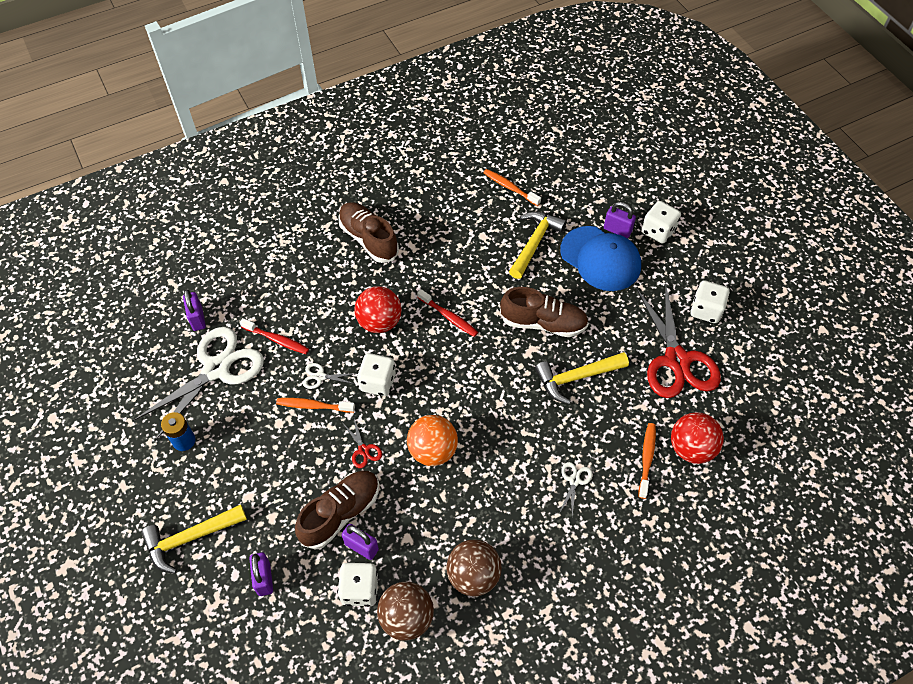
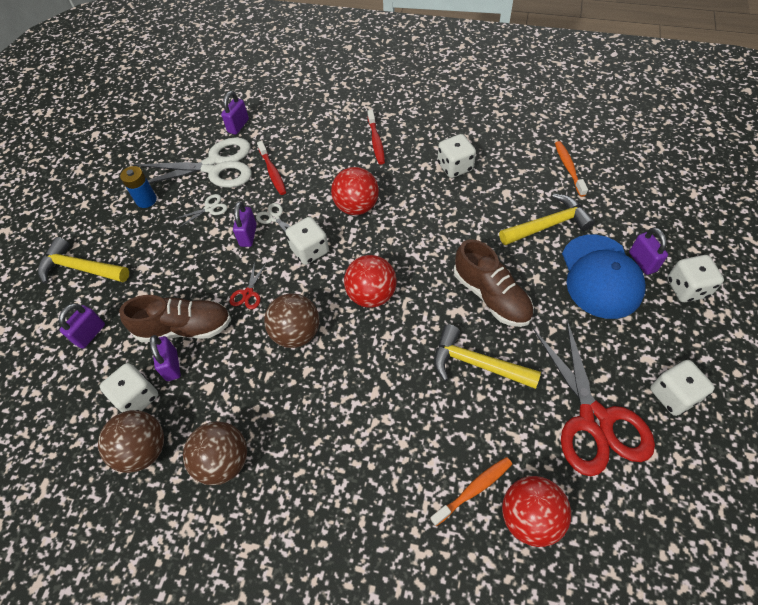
camera: 45 degrees right, 0 degrees up
orange toothbrush [276,398,355,413] -> purple padlock [233,201,257,247]
brown shoe [338,202,399,263] -> none
orange ball [407,415,458,466] -> brown ball [264,293,320,348]
red toothbrush [417,289,478,337] -> red toothbrush moved to [367,110,385,165]
white scissors [560,462,593,516] -> white scissors moved to [175,194,227,227]
red scissors [636,282,721,398] -> red scissors turned 45 degrees counterclockwise [533,320,655,476]
none -> red ball [344,255,397,308]
none -> white dice [437,134,476,178]

